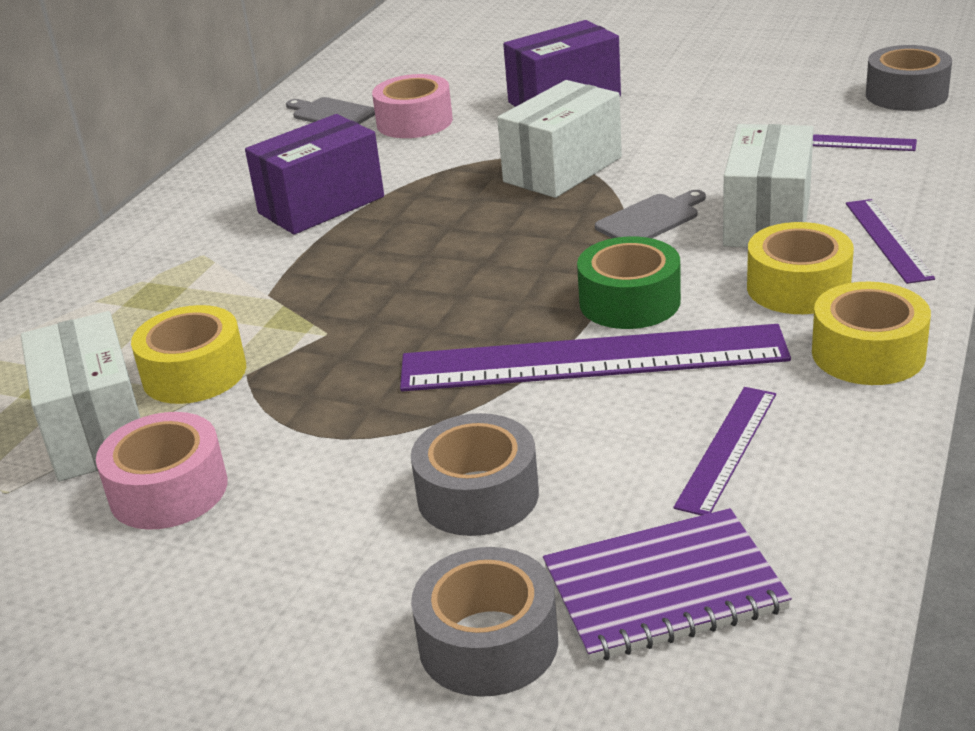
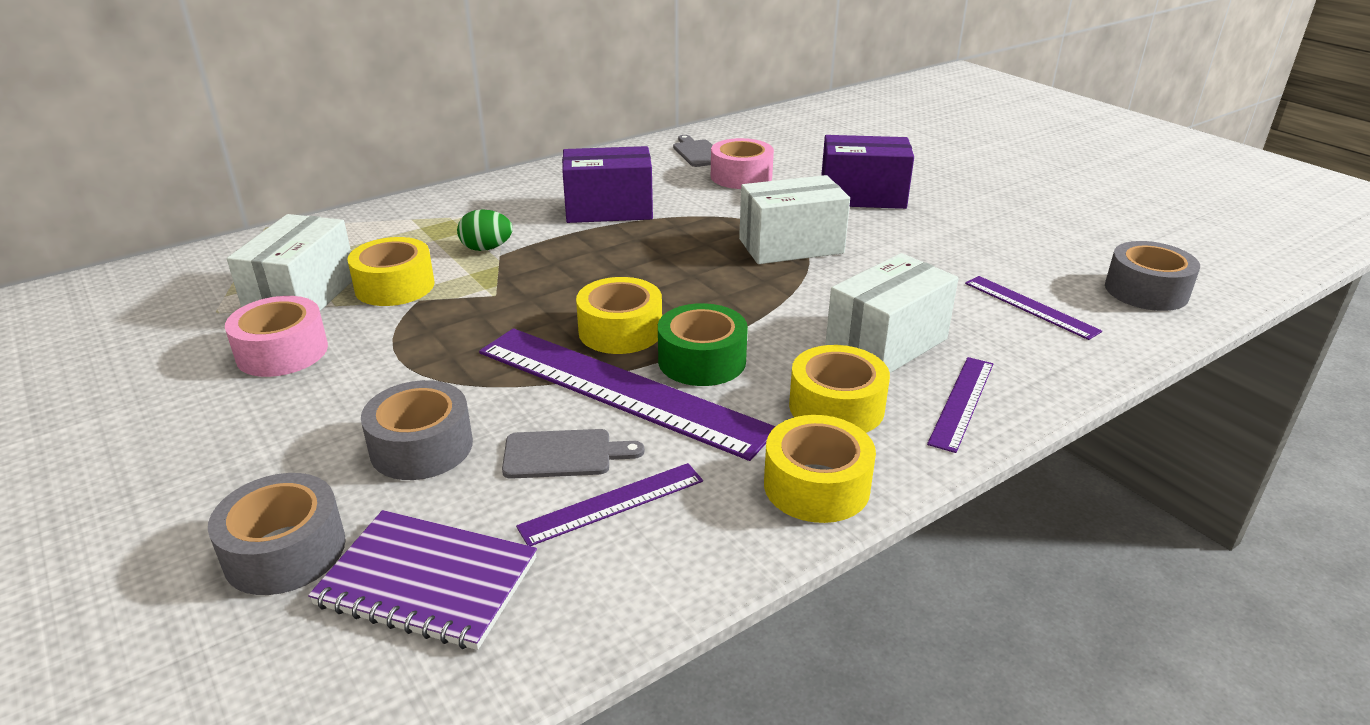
camera: 30 degrees right, 0 degrees up
grey cutting board [595,190,706,238] -> grey cutting board moved to [502,429,644,479]
none -> green egg [457,210,513,251]
none -> yellow tape [576,277,662,354]

